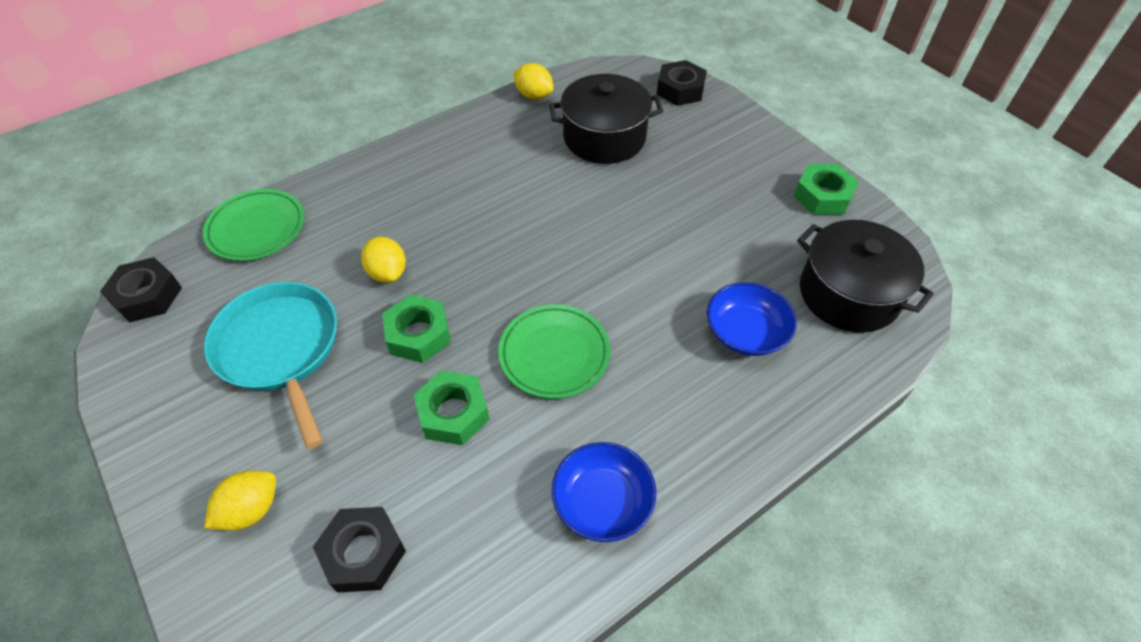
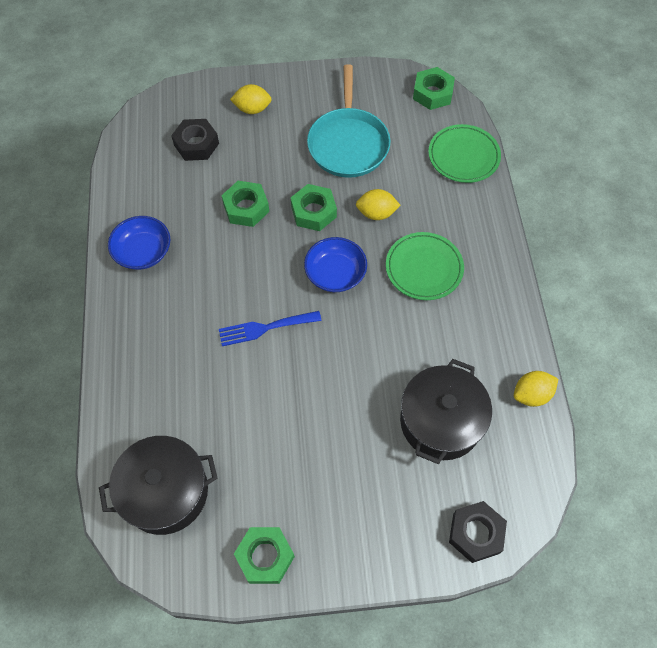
camera: 120 degrees right, 10 degrees up
black nut [100,257,182,323] -> green nut [413,67,455,110]
turquoise pan [204,282,337,449] -> turquoise pan turned 90 degrees clockwise [307,64,391,178]
yellow lemon [204,470,276,531] -> yellow lemon turned 75 degrees counterclockwise [230,84,272,114]
green plate [498,304,611,399] -> green plate moved to [386,232,464,300]
blue bowl [707,282,797,356] -> blue bowl moved to [304,237,367,292]
none -> blue fork [219,311,322,346]

